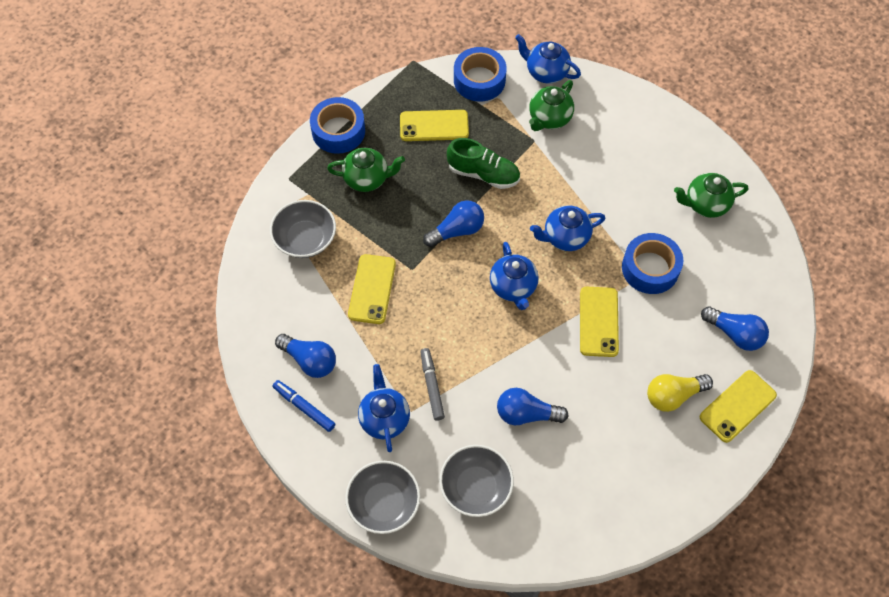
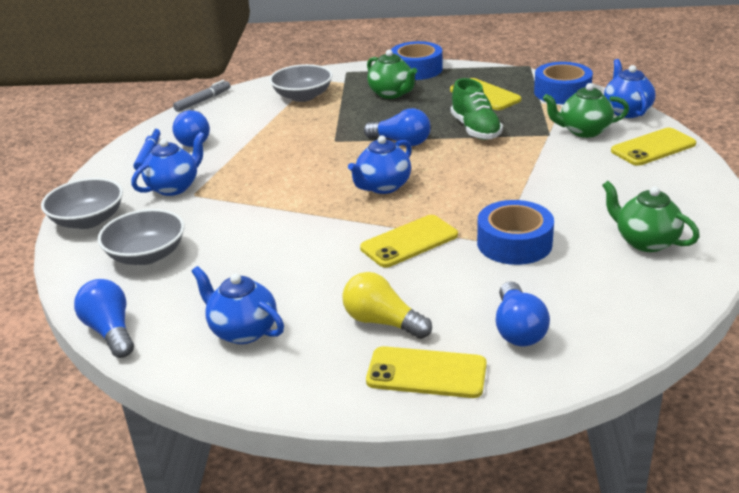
camera: 55 degrees right, 30 degrees down
yellow phone [348,254,396,324] -> yellow phone moved to [611,128,696,166]
grey marker [421,348,445,421] -> grey marker moved to [173,80,231,112]
blue light bulb [497,388,568,425] -> blue light bulb moved to [74,279,134,358]
blue teapot [530,205,605,251] -> blue teapot moved to [191,266,284,344]

